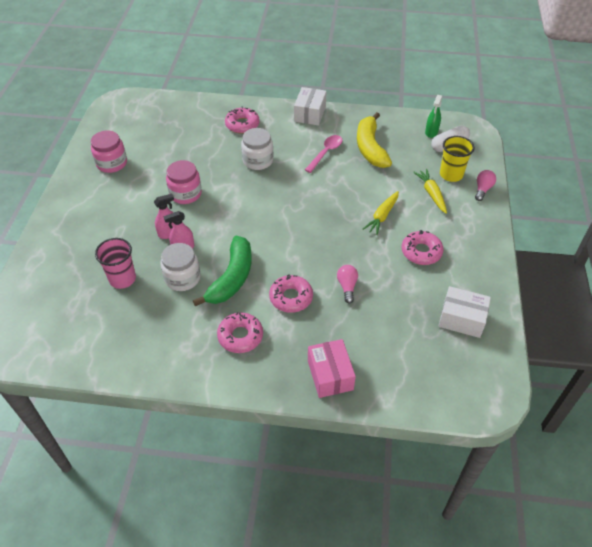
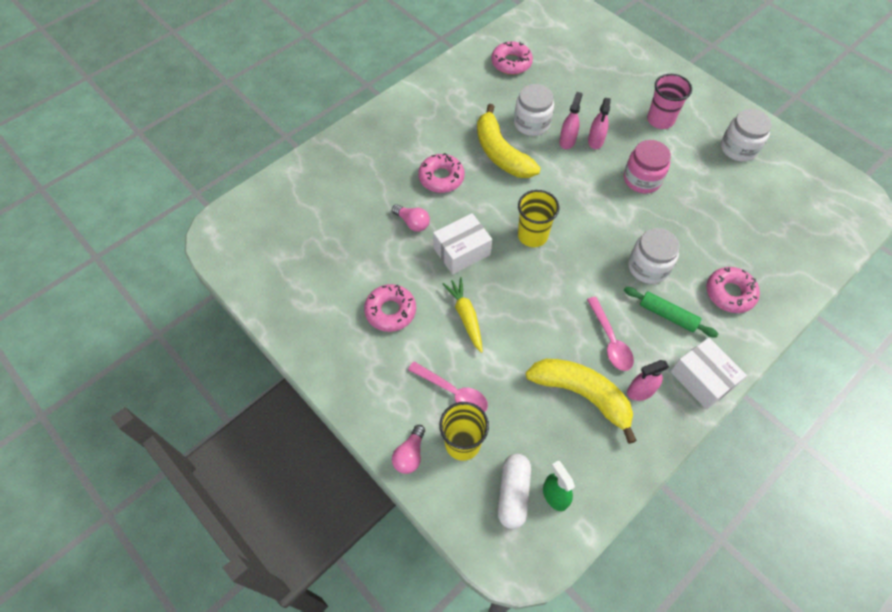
camera: 130 degrees right, 10 degrees up
pink jar [91,130,127,173] -> white jar [721,109,772,162]
pink cup [95,238,136,289] -> pink cup moved to [647,74,692,129]
green banana [193,236,252,306] -> yellow banana [477,104,541,178]
pink donut [217,312,263,353] -> pink donut moved to [491,41,533,75]
pink box [308,339,356,398] -> none
yellow carrot [413,169,447,214] -> pink spoon [408,362,488,412]
white box [439,286,491,338] -> white box moved to [433,213,492,275]
pink light bulb [475,170,496,201] -> pink light bulb turned 45 degrees clockwise [392,425,425,474]
none -> yellow cup [518,190,559,247]
none -> green rolling pin [624,287,718,337]
none -> pink spray bottle [627,360,669,401]

